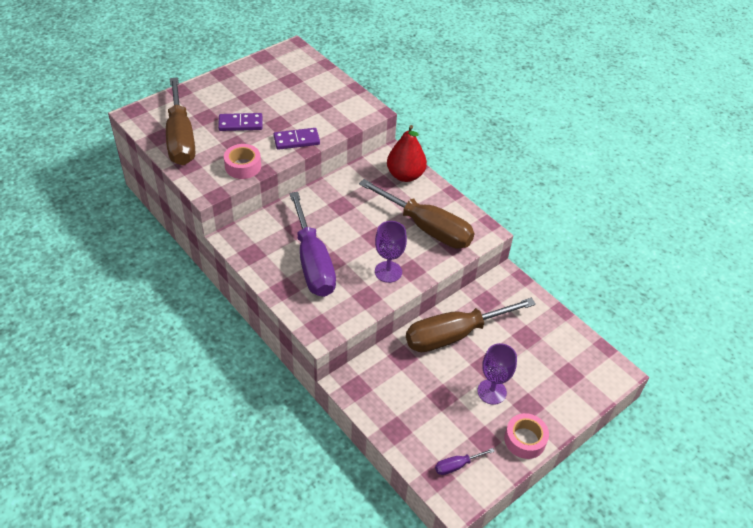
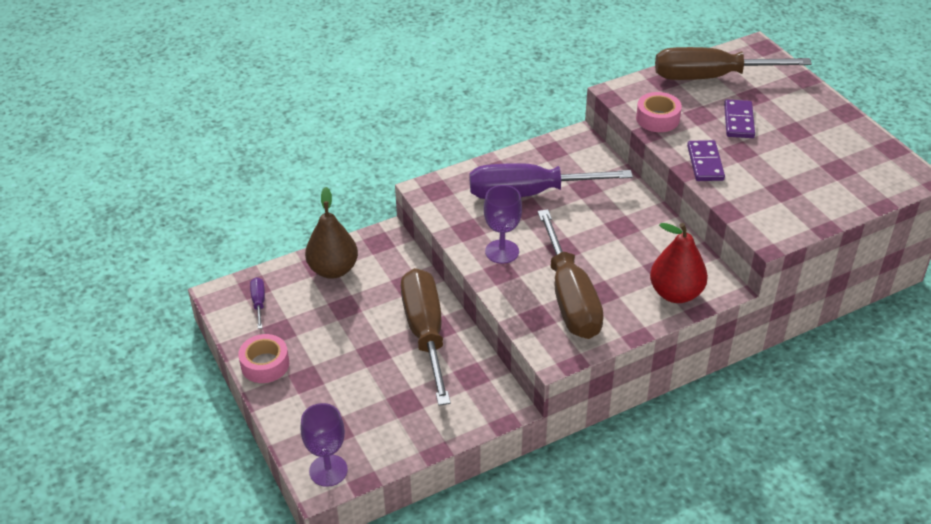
camera: 105 degrees right, 5 degrees down
brown screwdriver [359,179,474,249] -> brown screwdriver turned 60 degrees counterclockwise [538,209,604,339]
purple goblet [478,343,517,405] -> purple goblet moved to [301,403,348,487]
none -> brown pear [305,187,358,279]

